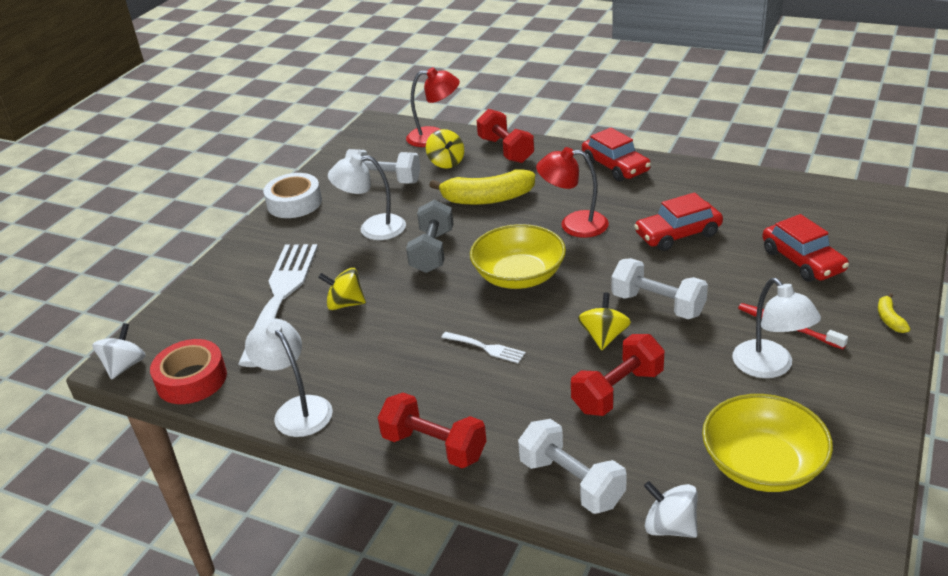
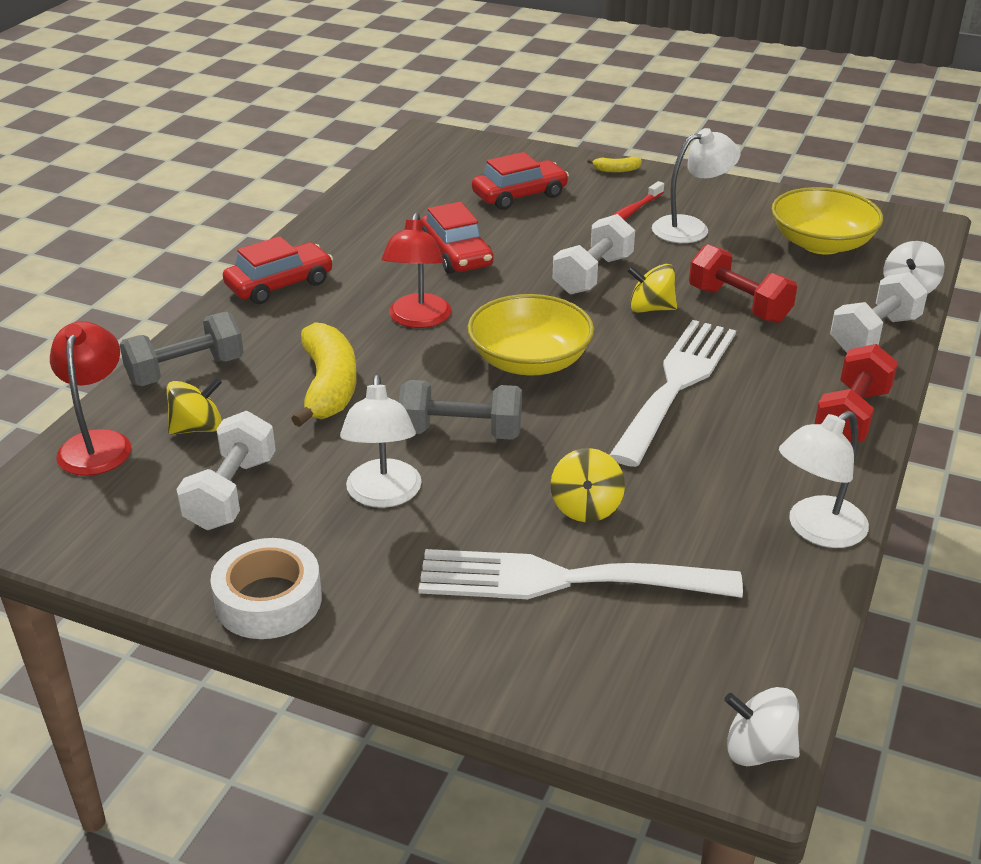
camera: 95 degrees left, 0 degrees up
red tape [150,339,227,404] -> none
white fork [441,332,526,363] -> white fork [610,320,736,467], size x2.40
red dumbbell [477,109,534,163] -> grey dumbbell [119,312,244,386]

